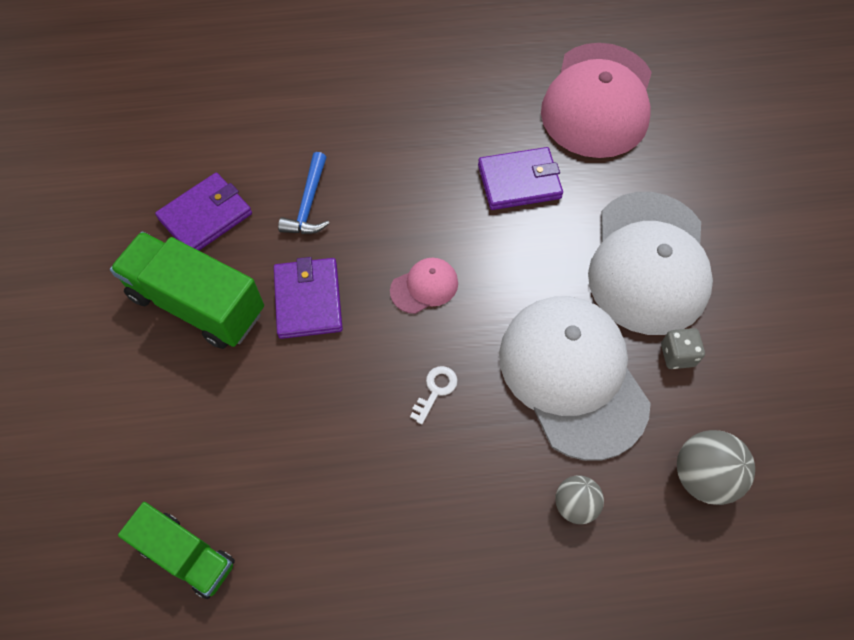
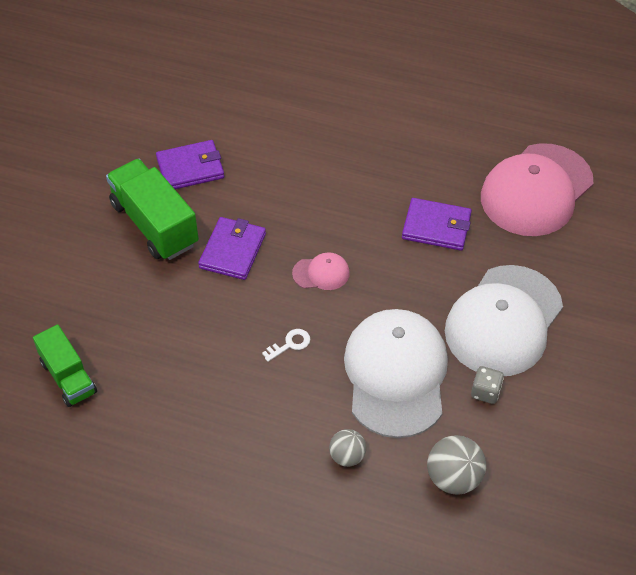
camera: 25 degrees right, 10 degrees down
blue hammer [278,152,330,234] -> none

